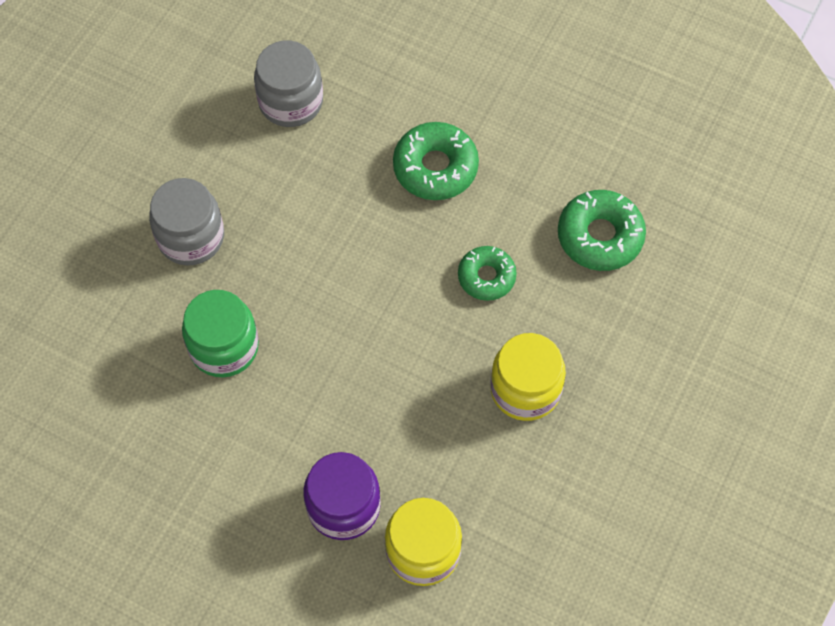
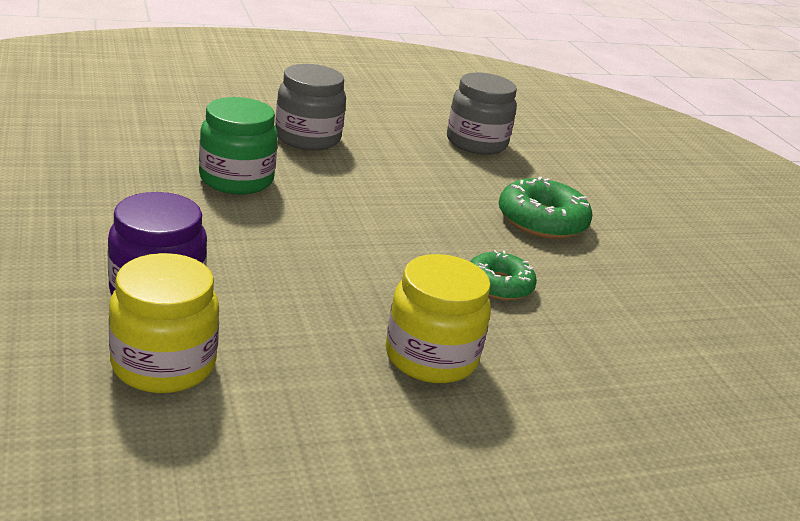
camera: 40 degrees right, 35 degrees down
green donut [558,190,646,271] -> none

